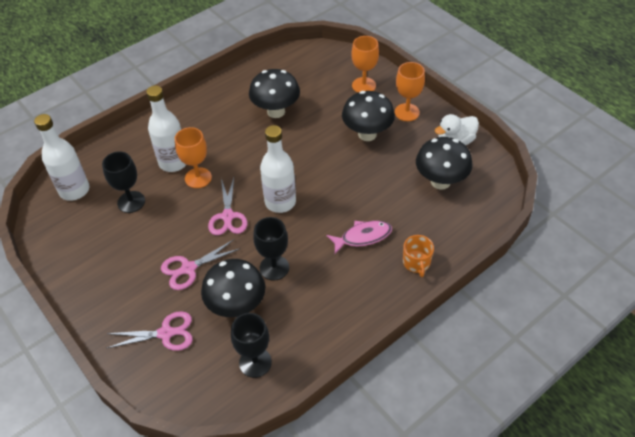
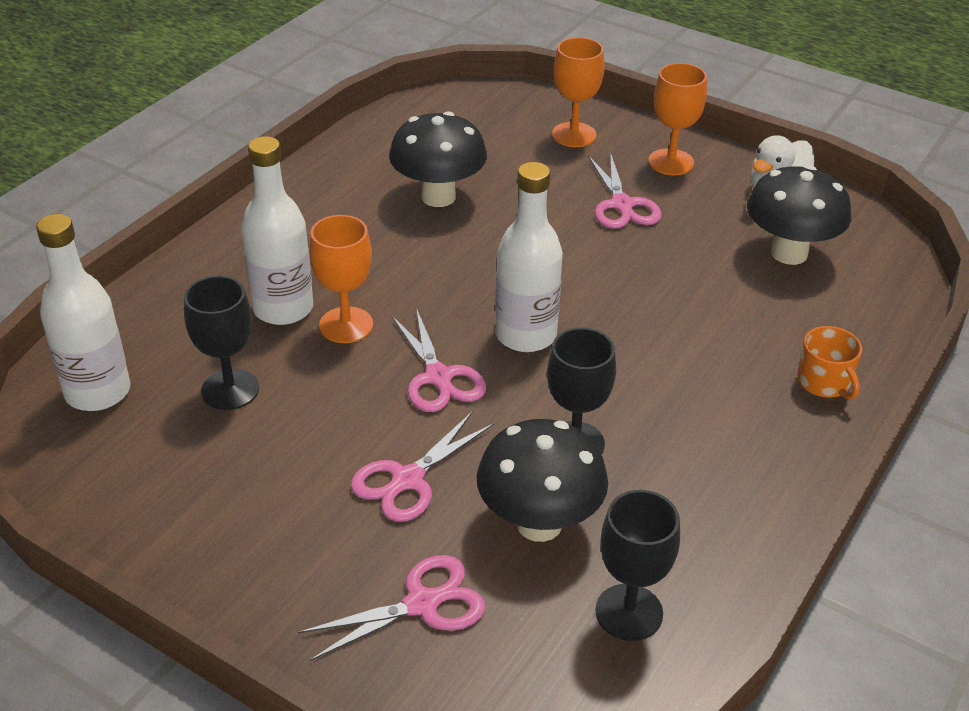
camera: 20 degrees left, 10 degrees down
pink fish [327,221,392,254] -> none
black mushroom [342,91,395,141] -> pink scissors [588,152,662,229]

